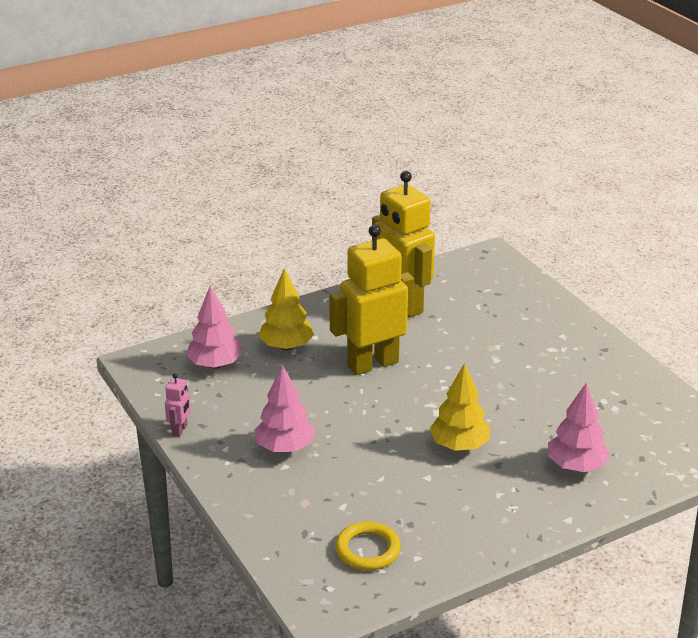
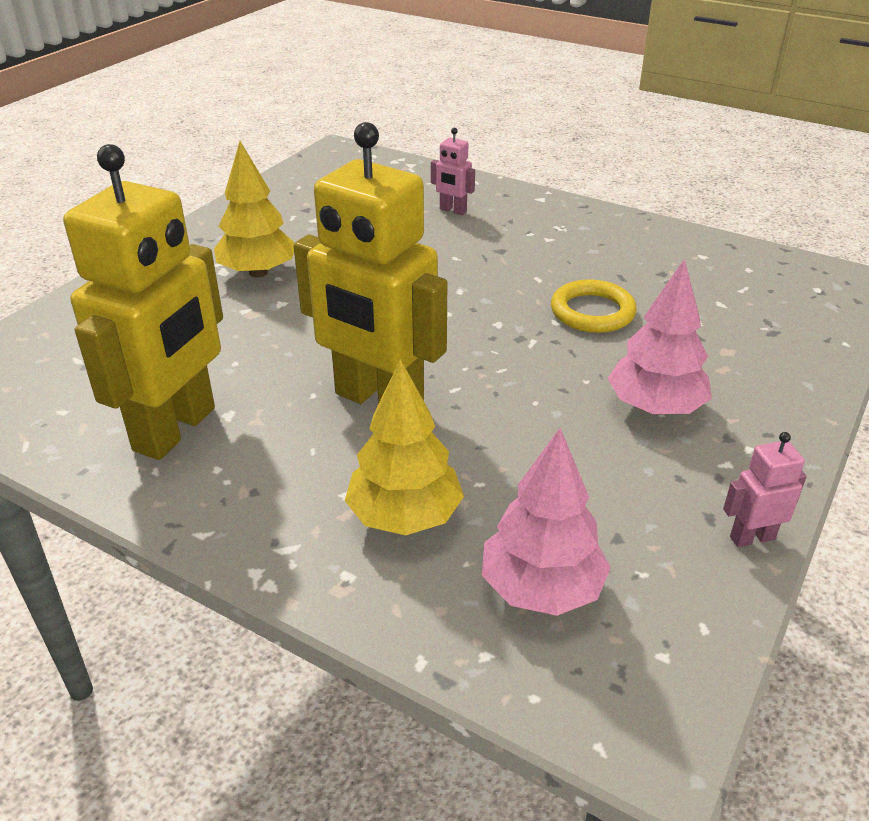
camera: 120 degrees left, 5 degrees up
yellow ring [335,521,401,571] -> yellow ring moved to [551,279,637,333]
yellow tree [429,363,490,451] -> yellow tree moved to [214,141,295,277]
pink tree [548,383,610,472] -> pink robot [431,128,475,215]

